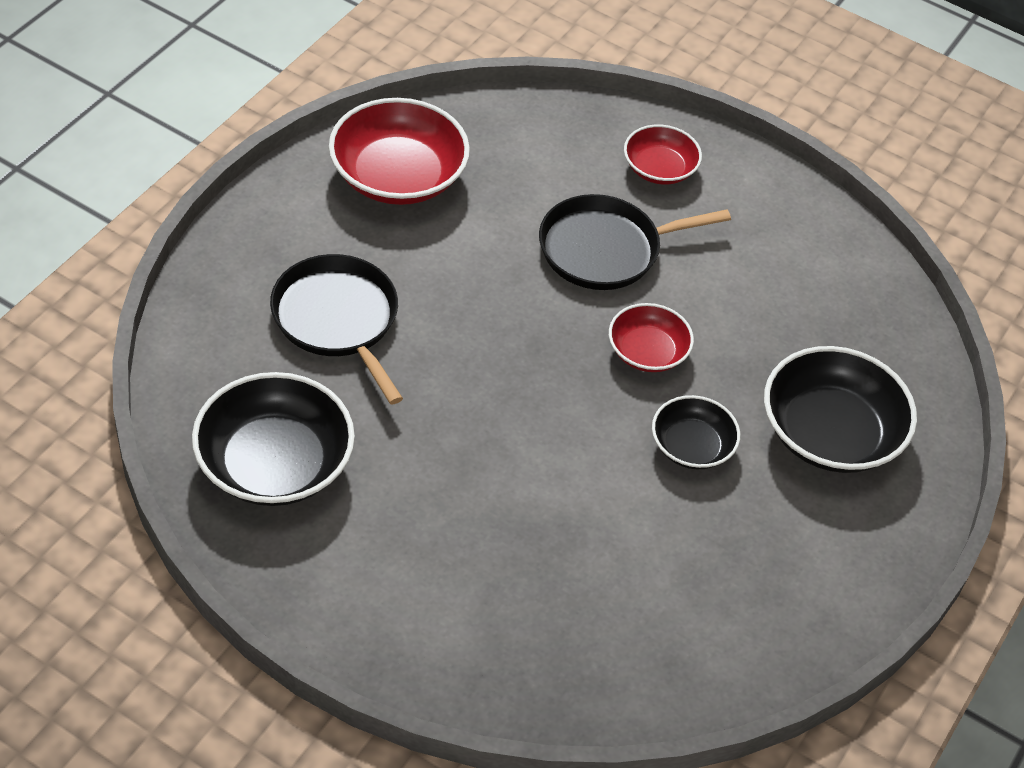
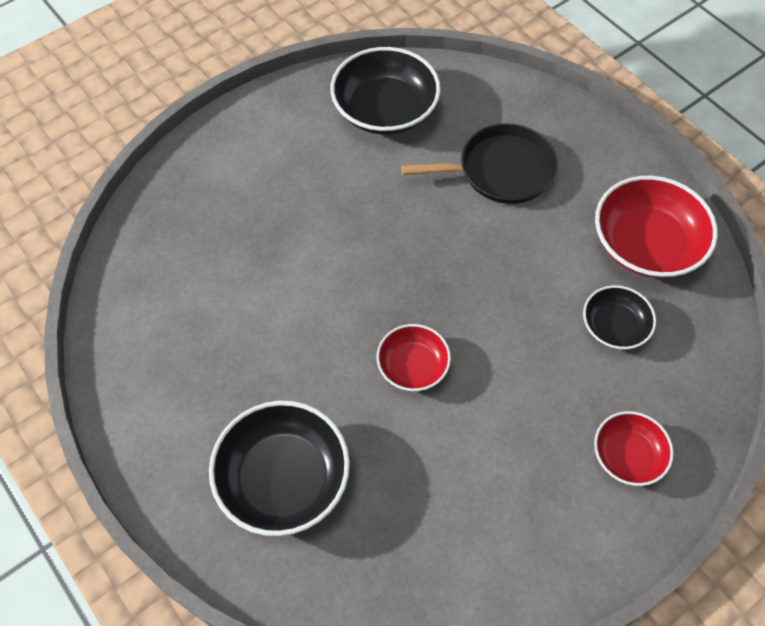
camera: 115 degrees right, 10 degrees up
black pan [539,194,731,290] -> none
black bowl [652,395,740,469] -> black bowl moved to [583,285,656,350]

